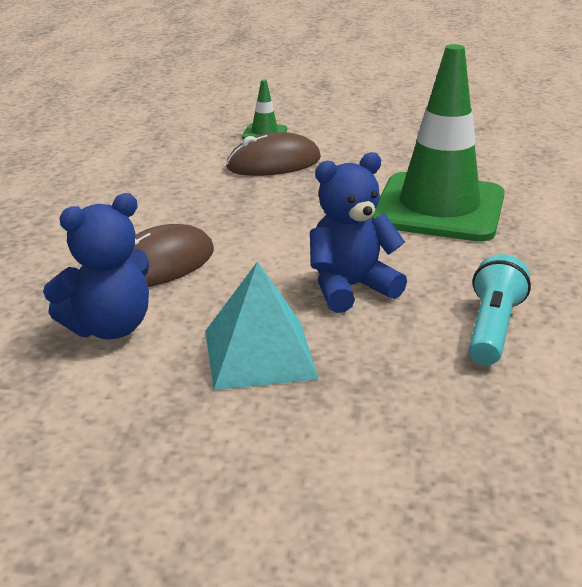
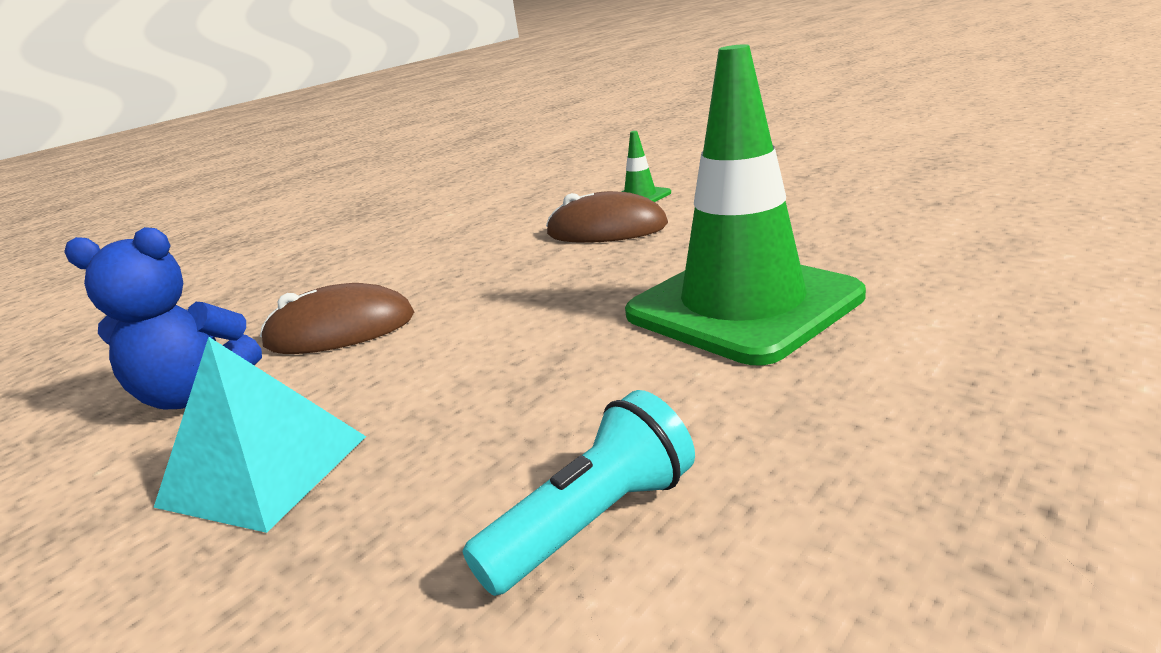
camera: 35 degrees right, 5 degrees down
blue teddy bear [310,152,407,313] -> none

